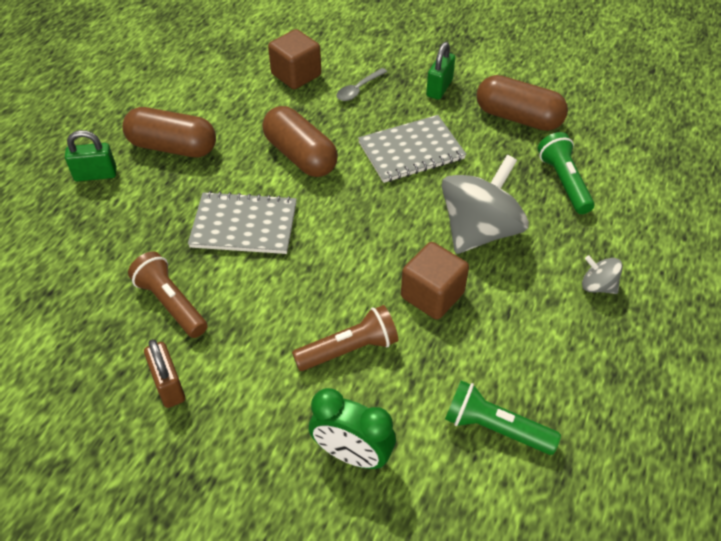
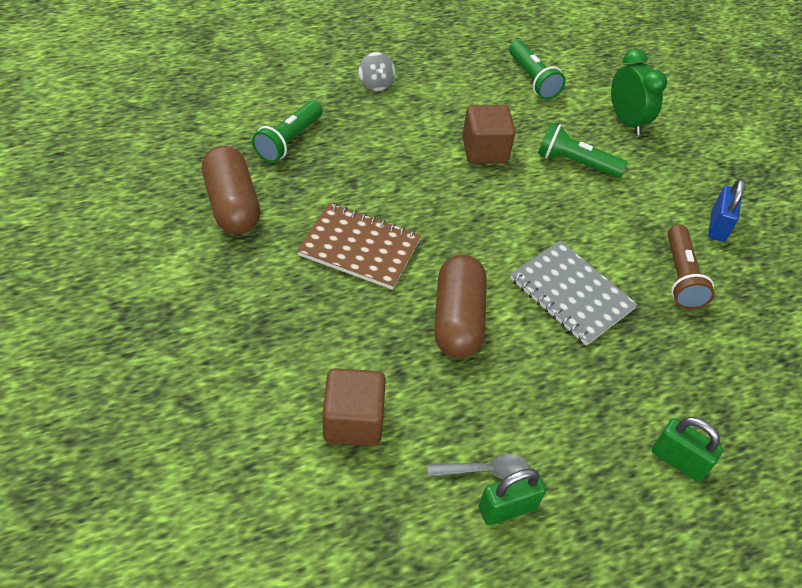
camera: 140 degrees left, 0 degrees up
brown capsule [123,107,216,157] -> none
brown padlock [144,339,185,408] -> blue padlock [708,178,745,242]
brown flashlight [292,305,398,371] -> green flashlight [538,123,627,178]
grey spoon [336,68,387,101] -> grey spoon moved to [427,454,529,479]
grey notebook [358,115,466,183] -> brown notebook [297,203,421,290]
green padlock [426,42,455,100] -> green padlock moved to [479,469,546,525]
grey spinning top [442,155,529,254] -> none

